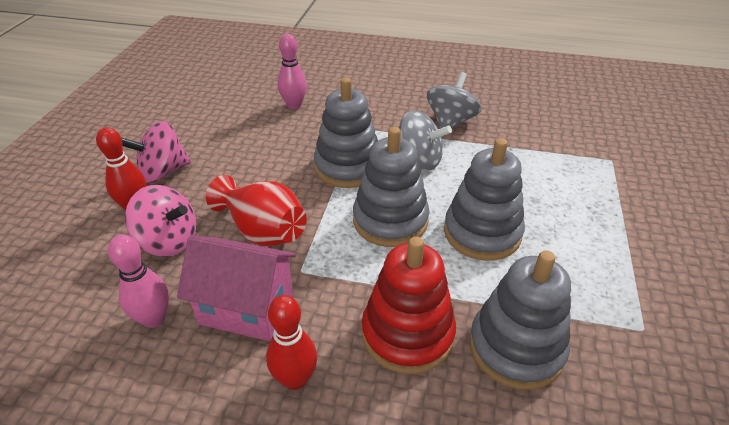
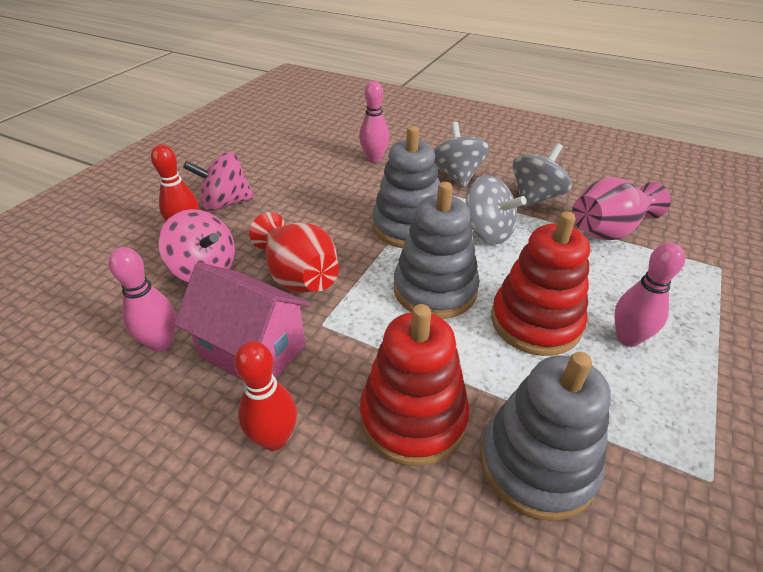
camera: 15 degrees right, 0 degrees up
grey stacking toy [444,138,525,261] -> red stacking toy [491,211,590,356]
none -> grey spinning top [434,122,489,188]
none -> pink vase [572,177,671,240]
none -> pink bowling pin [614,243,685,347]

